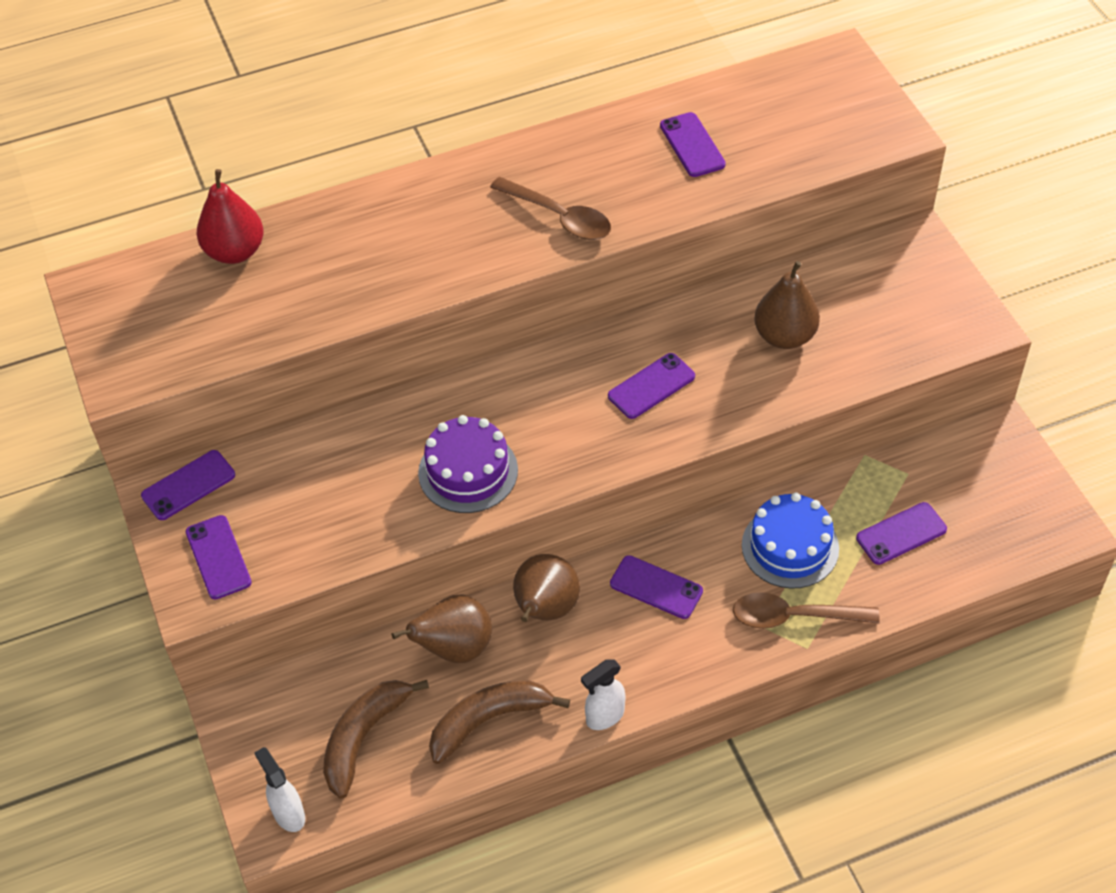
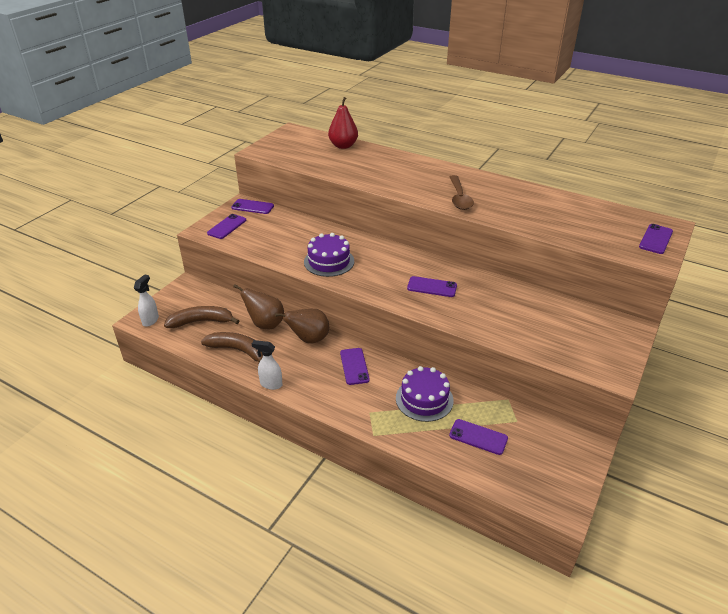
camera: 50 degrees right, 15 degrees down
purple phone [660,112,726,177] -> purple phone moved to [639,224,673,254]
brown spoon [733,592,880,629] -> none
blue cake [742,493,839,589] -> purple cake [396,366,454,422]
brown pear [754,261,820,349] -> none

